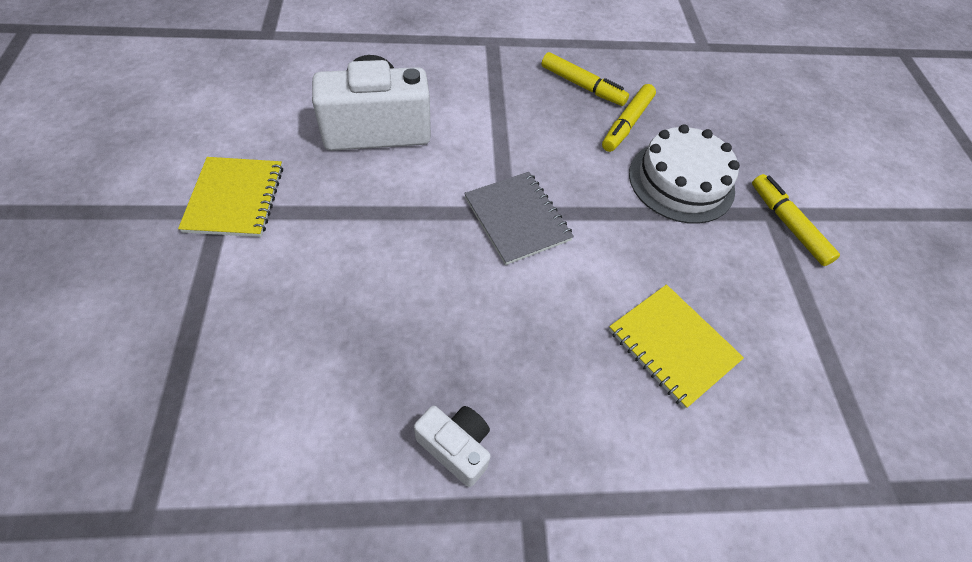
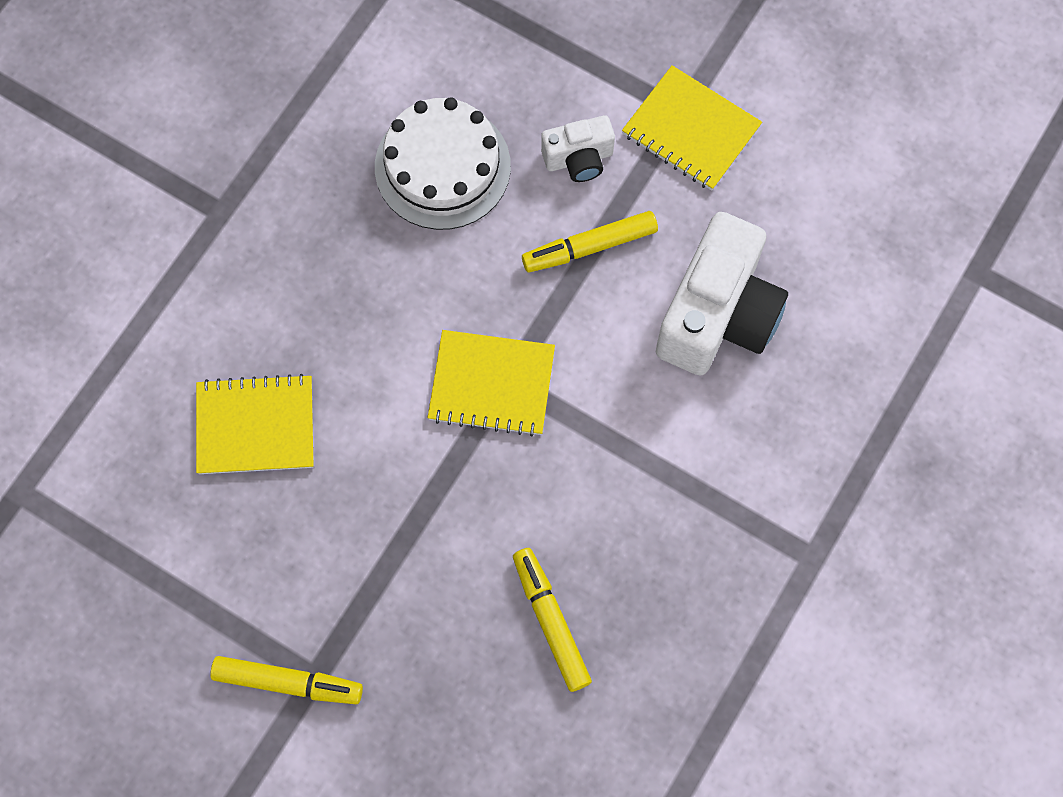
camera: 130 degrees right, 15 degrees up
white camera [414,406,491,487] -> white camera moved to [541,115,615,182]
grey notebook [464,172,574,265] -> yellow notebook [428,330,555,437]
yellow marker [541,52,629,106] -> yellow marker moved to [522,211,658,272]
white cake [629,124,740,224] -> white cake moved to [375,97,511,230]

